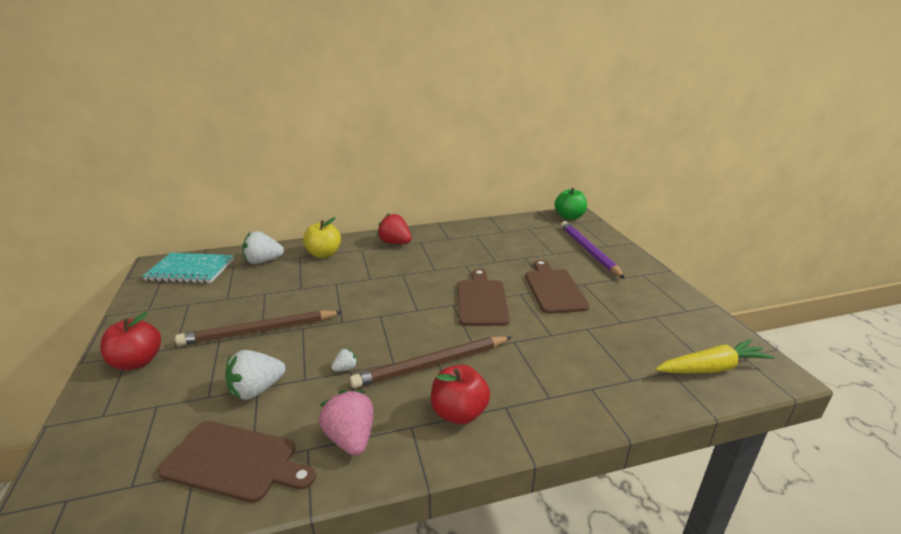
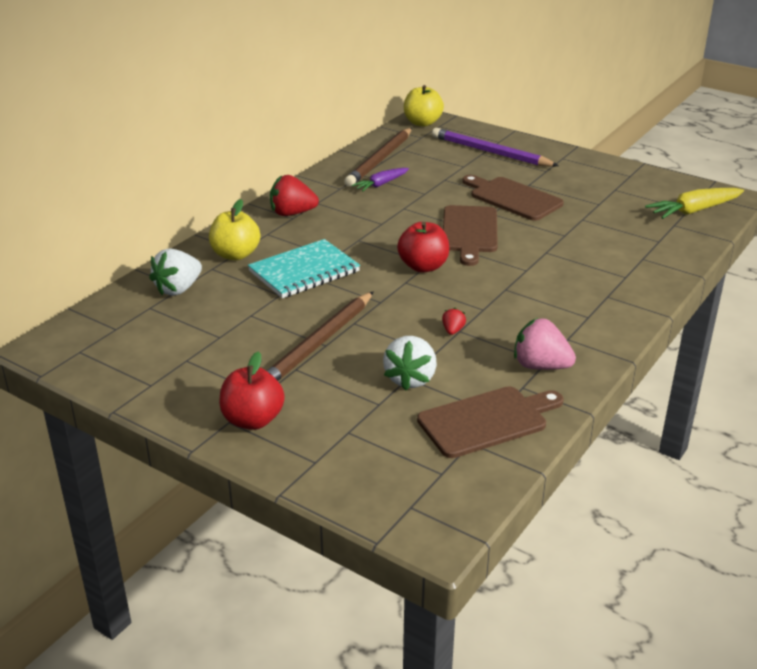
camera: 40 degrees left, 5 degrees up
turquoise notebook [142,253,234,284] -> turquoise notebook moved to [248,239,360,298]
white strawberry [331,348,358,371] -> red strawberry [442,308,466,335]
brown pencil [350,336,512,388] -> brown pencil moved to [344,128,412,186]
red apple [431,365,490,424] -> red apple moved to [397,222,449,273]
brown cutting board [458,269,510,326] -> brown cutting board turned 135 degrees counterclockwise [443,205,498,266]
green apple [555,188,587,220] -> yellow apple [404,85,444,126]
yellow carrot [656,339,774,373] -> yellow carrot turned 150 degrees counterclockwise [645,188,744,219]
none -> purple carrot [351,168,409,192]

